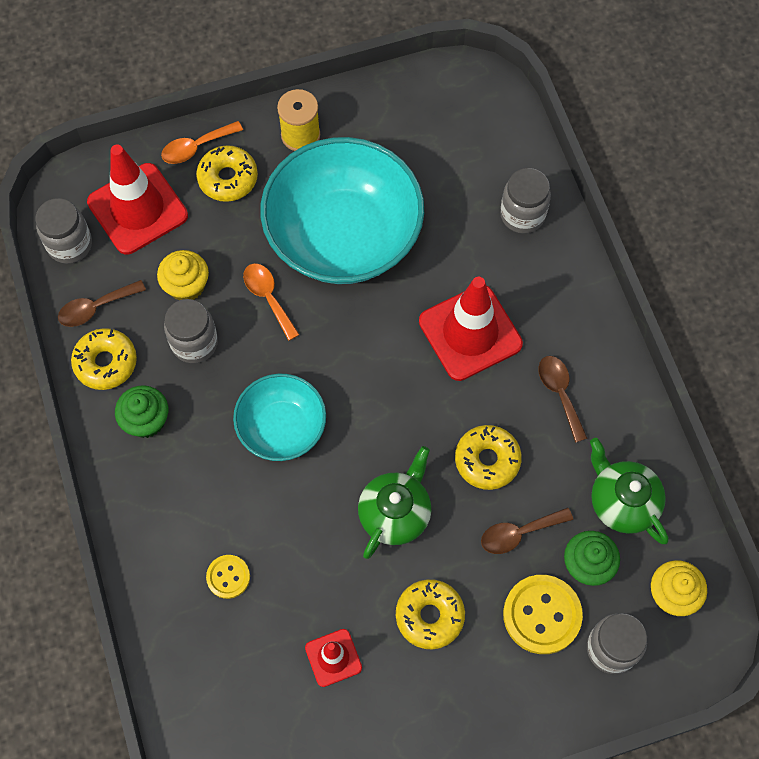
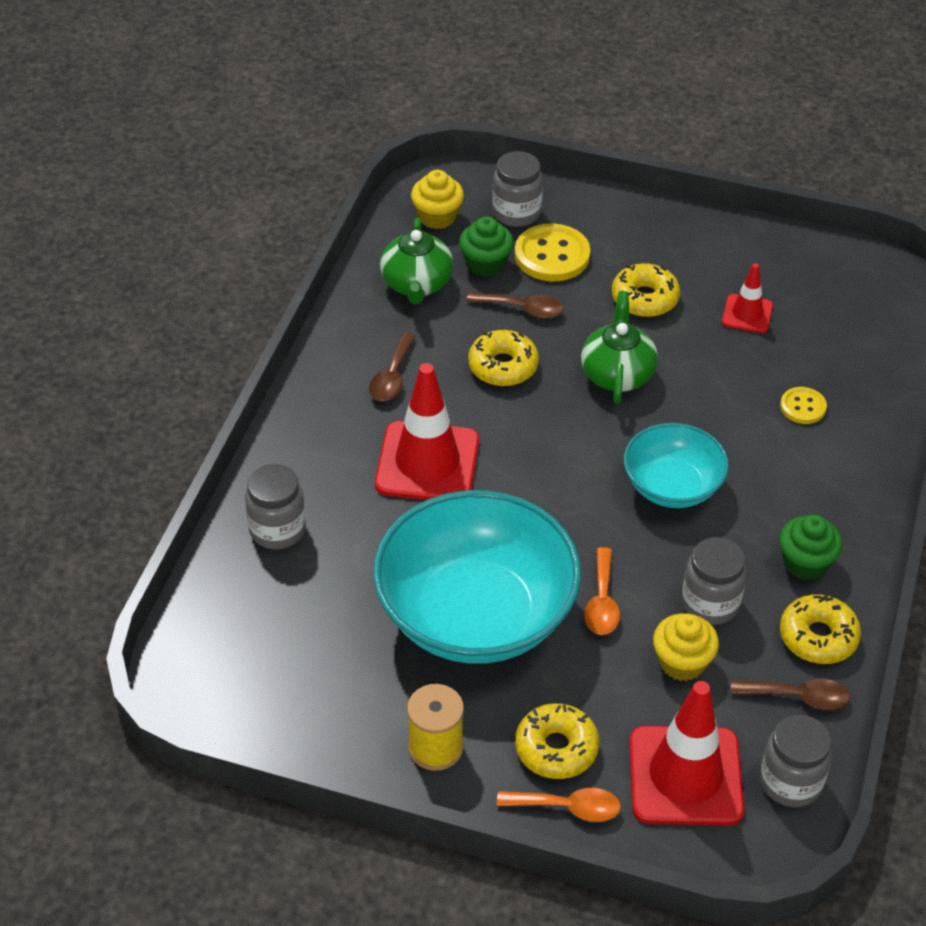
camera: 145 degrees left, 20 degrees down
green teapot [358,446,431,559] -> green teapot turned 120 degrees clockwise [581,291,658,404]

